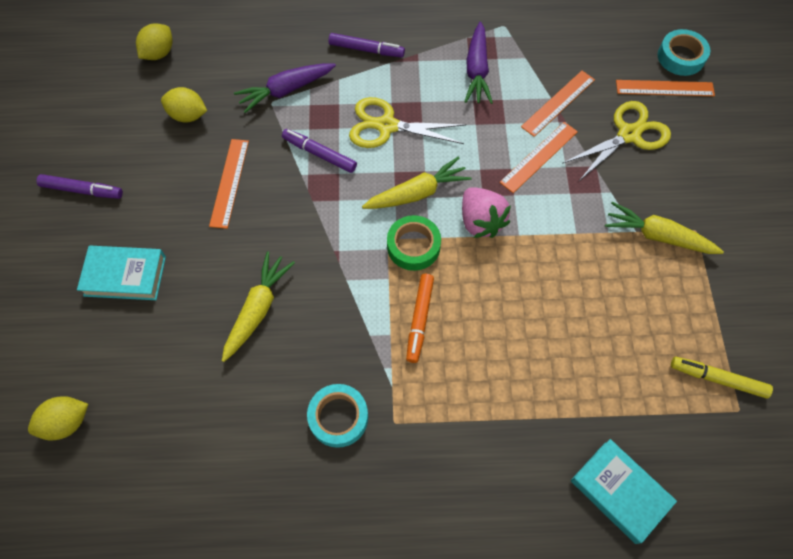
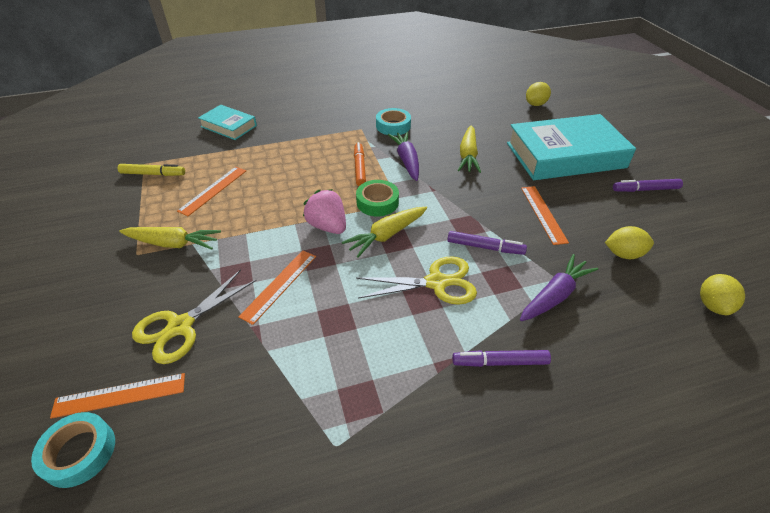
camera: 165 degrees right, 20 degrees down
turquoise book [77,246,166,300] -> turquoise book [507,114,636,180], size x1.95
purple carrot [464,22,493,104] -> purple carrot moved to [388,132,419,181]
orange ruler [521,71,595,137] -> orange ruler moved to [177,167,246,216]

